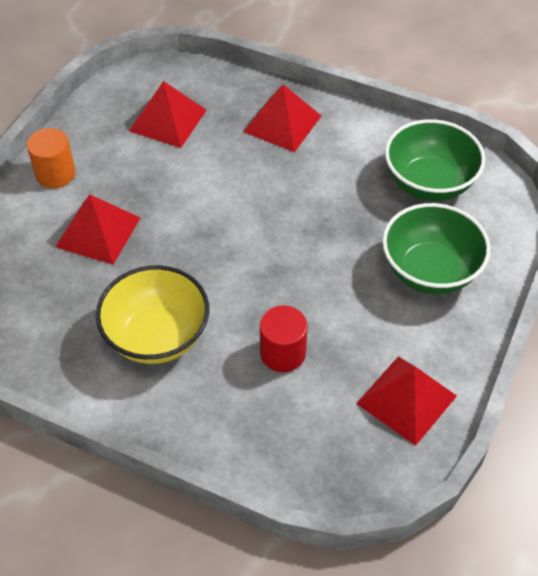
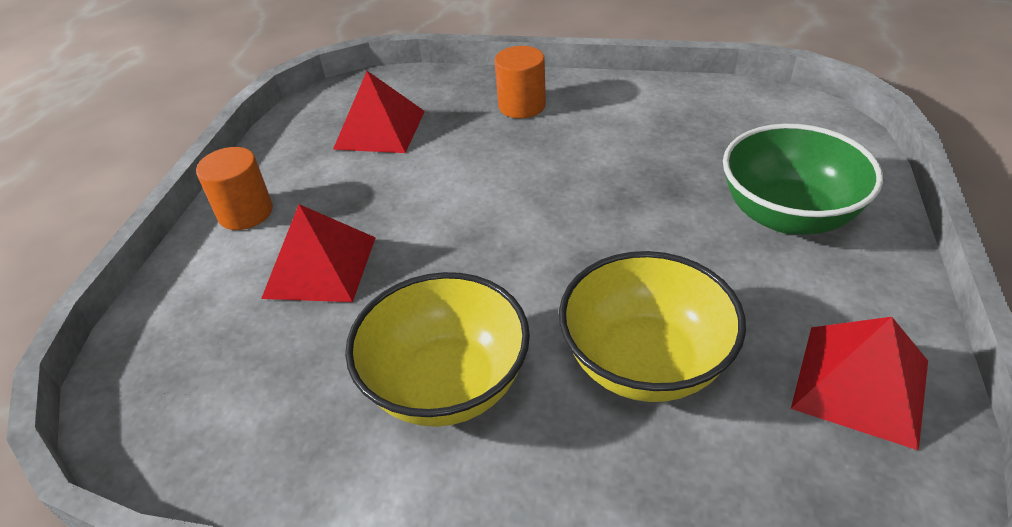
camera: 10 degrees left, 10 degrees down
red pyramid [243,84,321,152] -> orange cylinder [495,46,546,118]
red cylinder [260,305,308,372] -> yellow bowl [559,251,746,402]
green bowl [385,119,485,201] -> none

